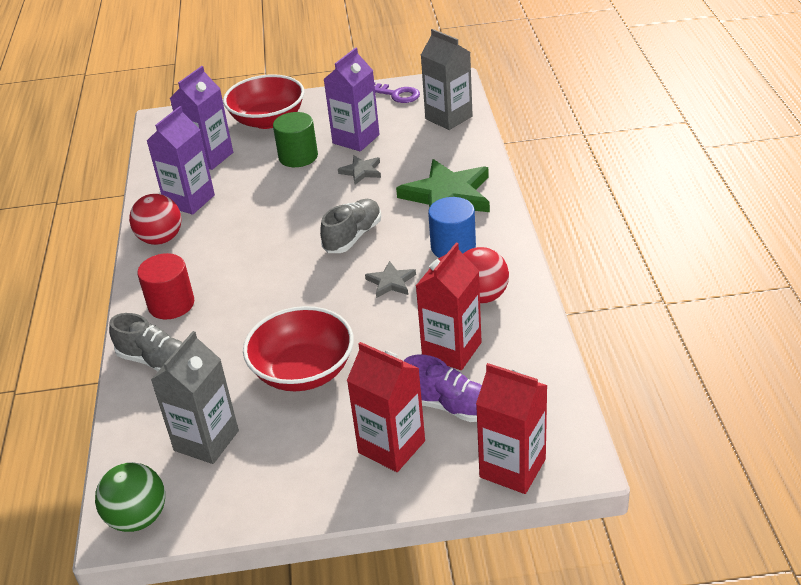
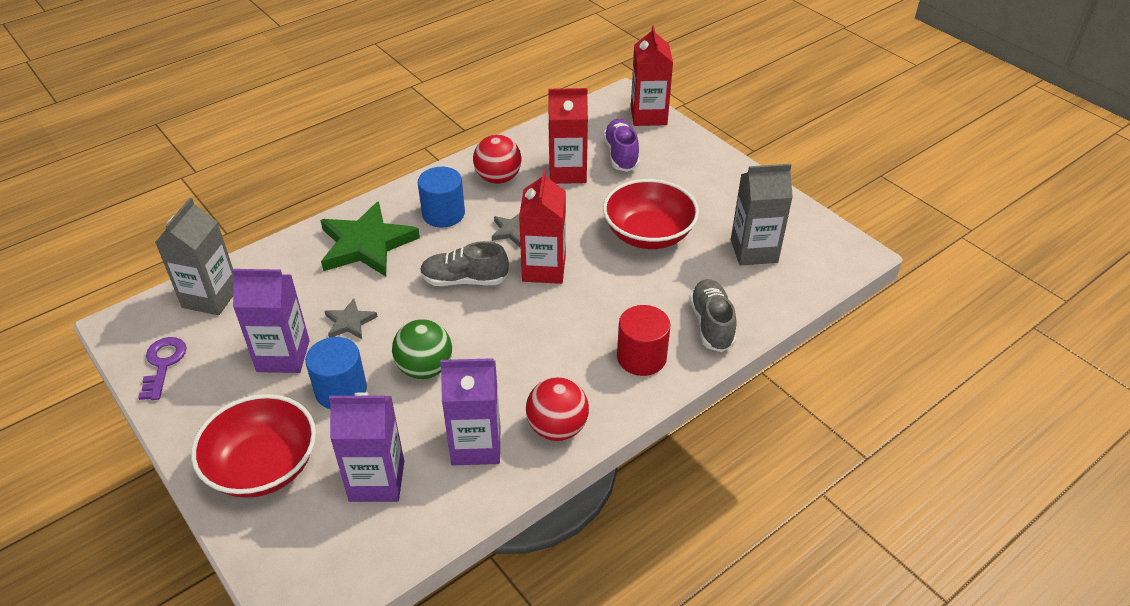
camera: 125 degrees left, 5 degrees up
green ball [95,462,165,532] -> green ball moved to [392,319,452,379]
green cylinder [273,112,318,167] -> blue cylinder [305,337,367,409]
red carton [347,342,425,472] -> red carton moved to [519,170,566,284]

